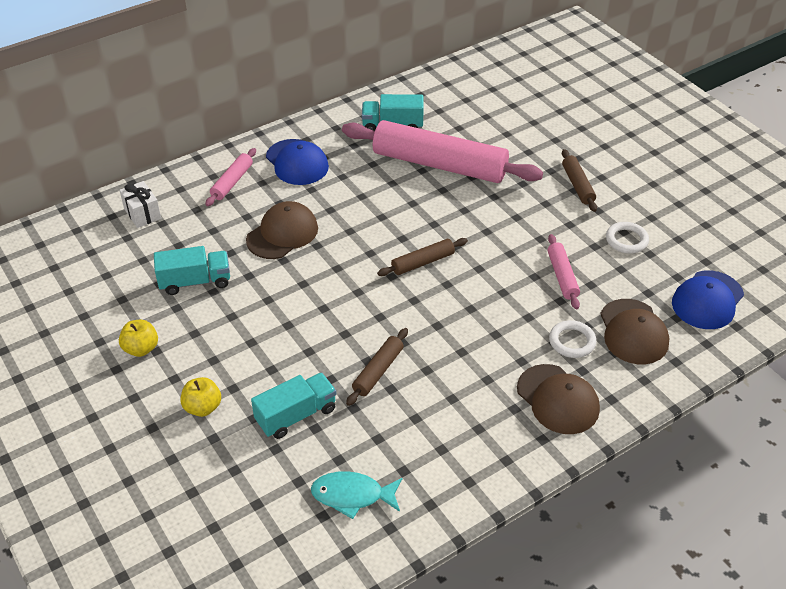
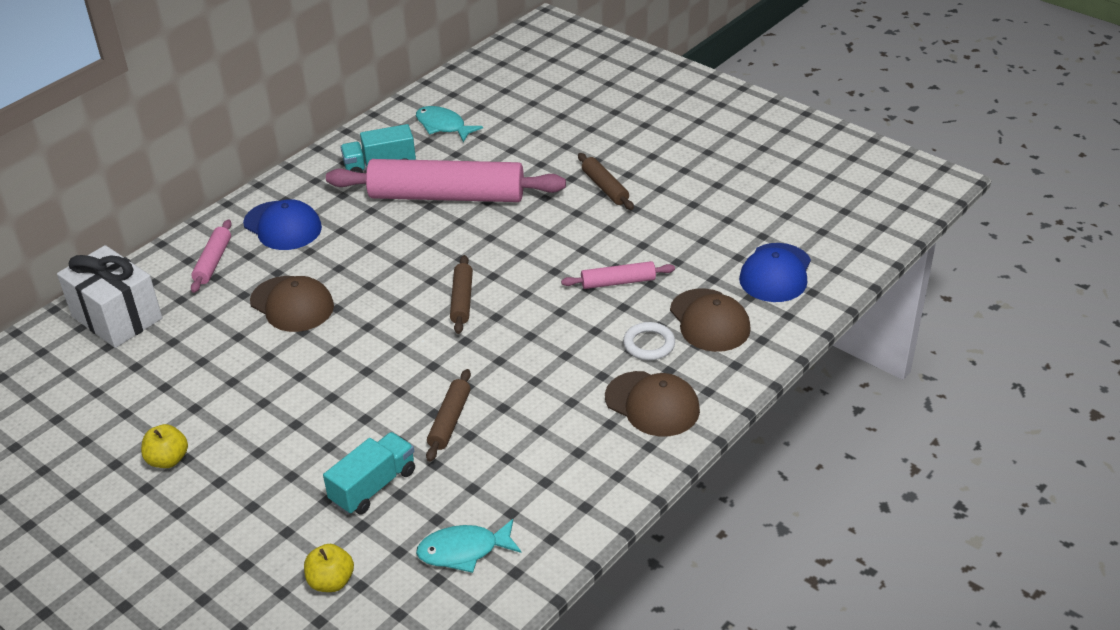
camera: 15 degrees left, 5 degrees down
white gift [119,181,161,228] -> white gift [57,245,162,348], size x1.84
turquoise truck [154,246,230,295] -> none
yellow apple [180,377,221,417] -> yellow apple moved to [304,544,354,592]
brown cap [246,201,318,259] -> brown cap turned 105 degrees clockwise [250,276,334,332]
brown rolling pin [377,238,468,276] -> brown rolling pin turned 45 degrees counterclockwise [450,255,473,334]
pink rolling pin [547,234,580,309] -> pink rolling pin turned 75 degrees counterclockwise [561,261,675,289]
white ring [606,222,649,254] -> none
none -> turquoise fish [416,106,483,142]

